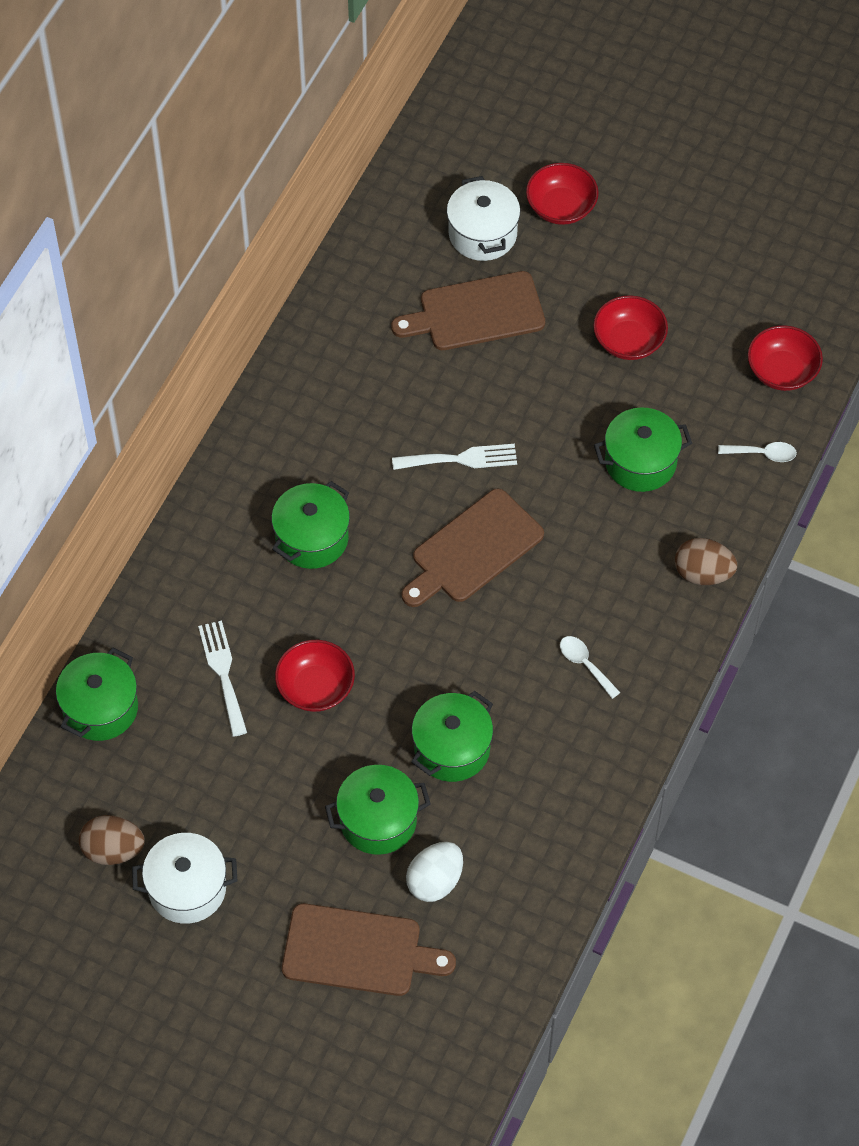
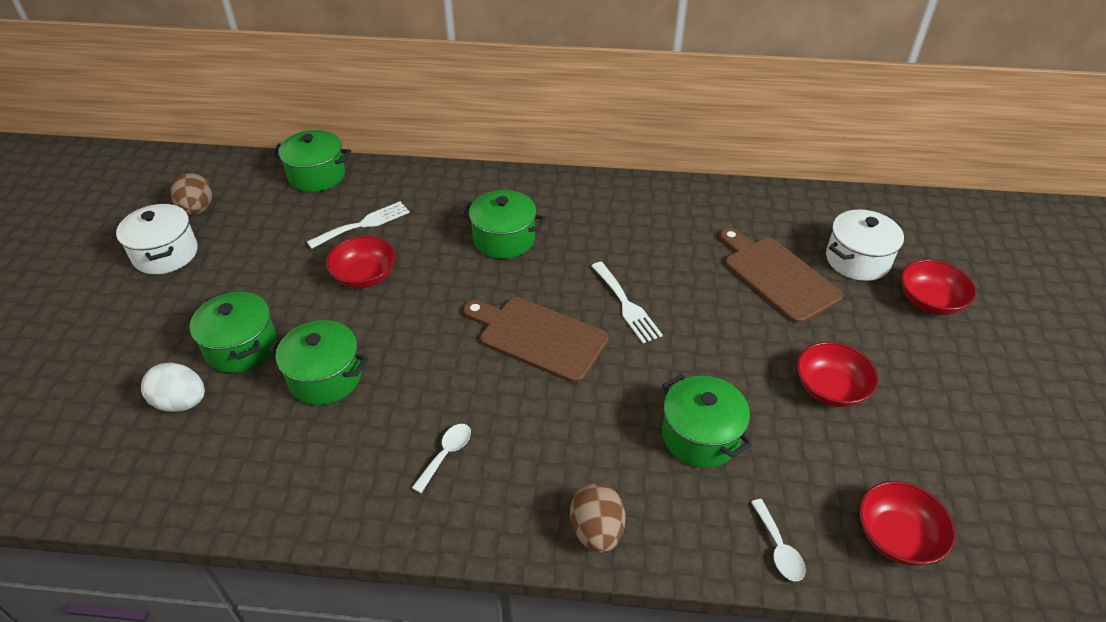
camera: 70 degrees right, 15 degrees down
brown cutting board [282,903,456,996] -> none

